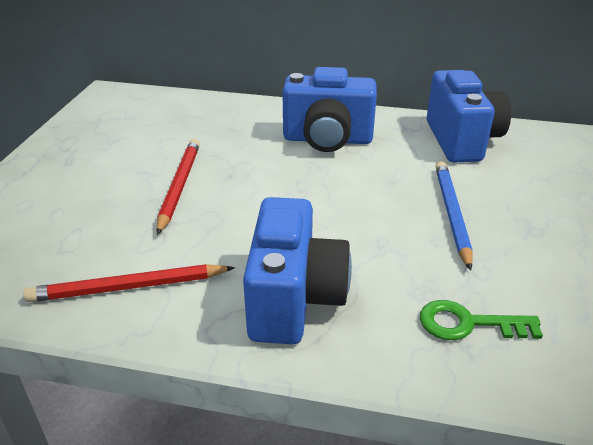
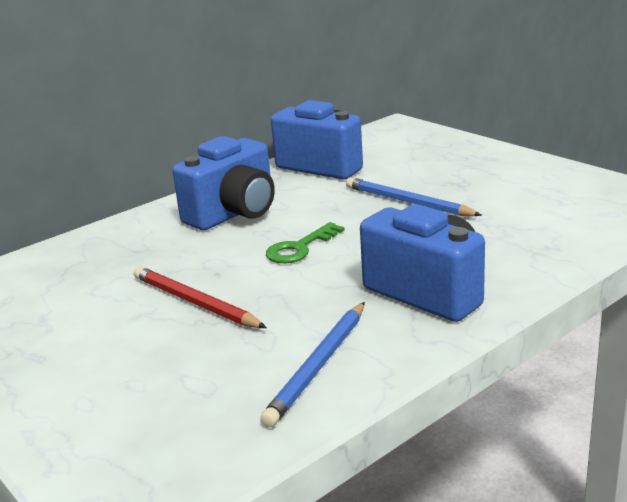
camera: 50 degrees left, 10 degrees down
red pencil [24,264,235,302] -> blue pencil [260,302,365,427]
green key [420,300,543,340] -> green key moved to [266,222,344,263]

